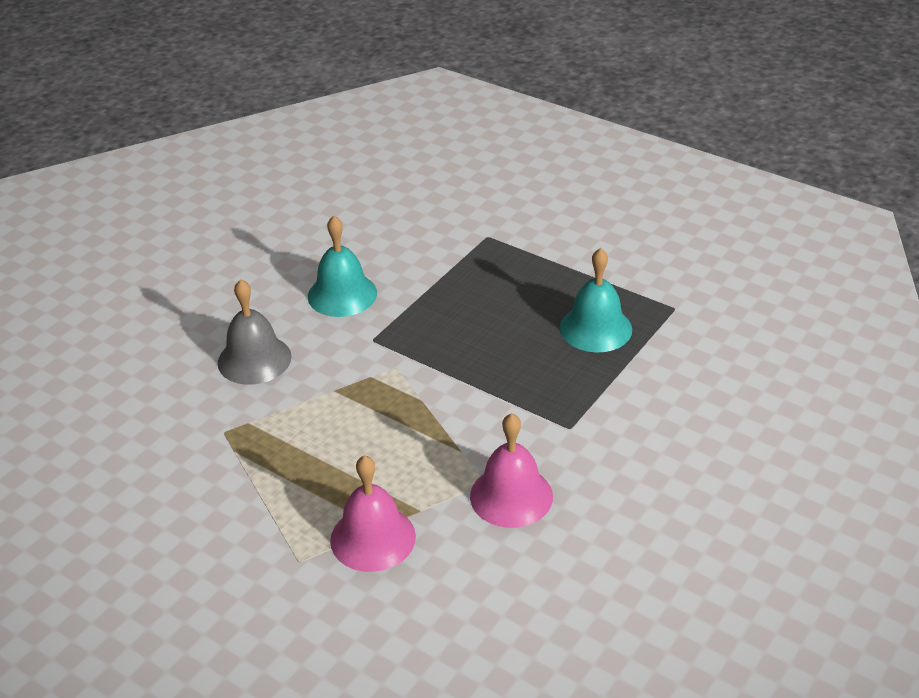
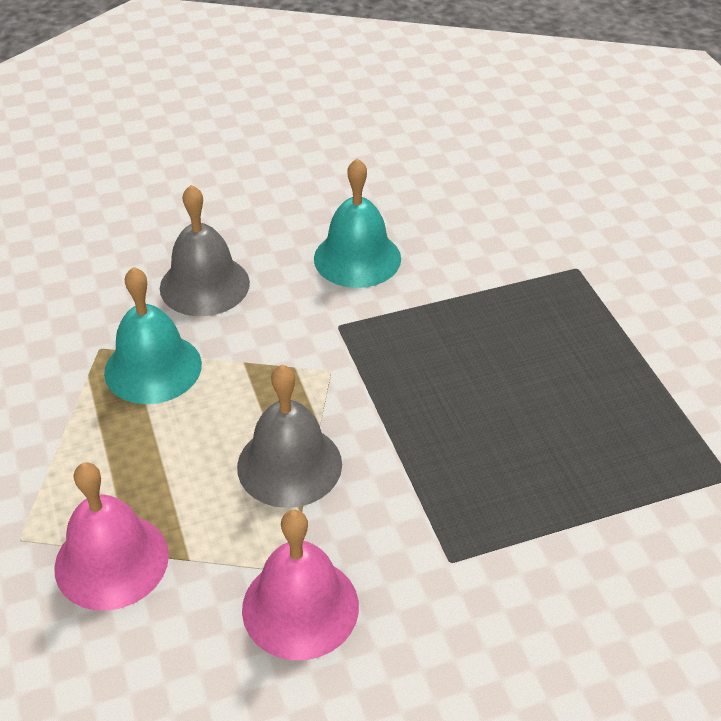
camera: 35 degrees right, 5 degrees up
turquoise bell [560,248,632,353] -> turquoise bell moved to [104,267,202,404]
none -> grey bell [237,365,342,508]

